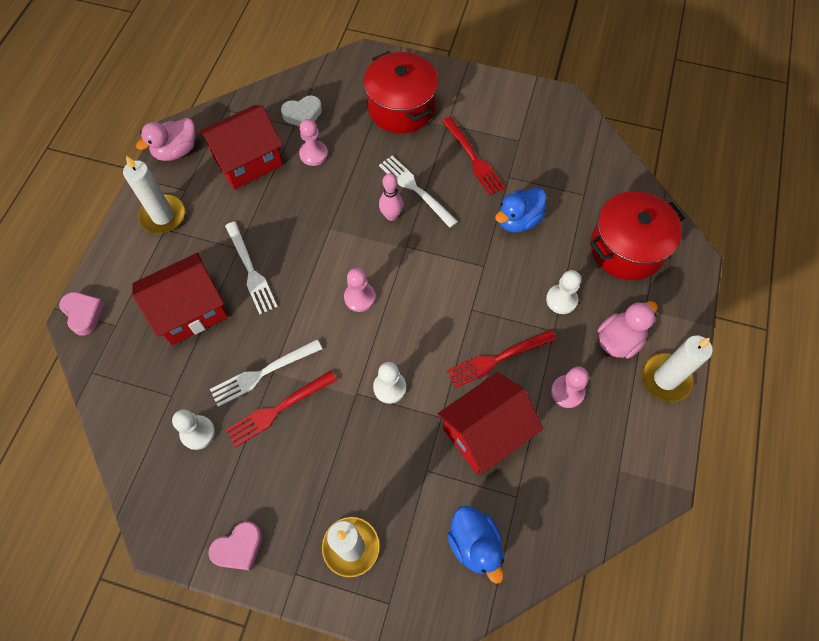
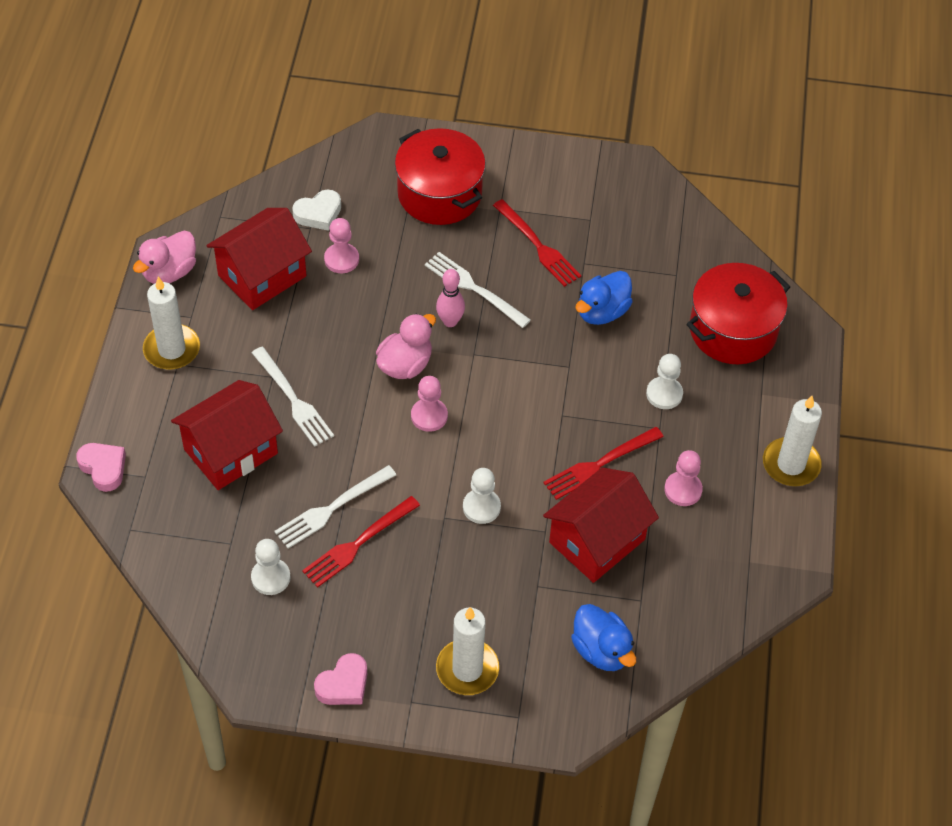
camera: 10 degrees left, 10 degrees down
pink duck [598,301,658,359] -> pink duck moved to [376,313,436,379]

